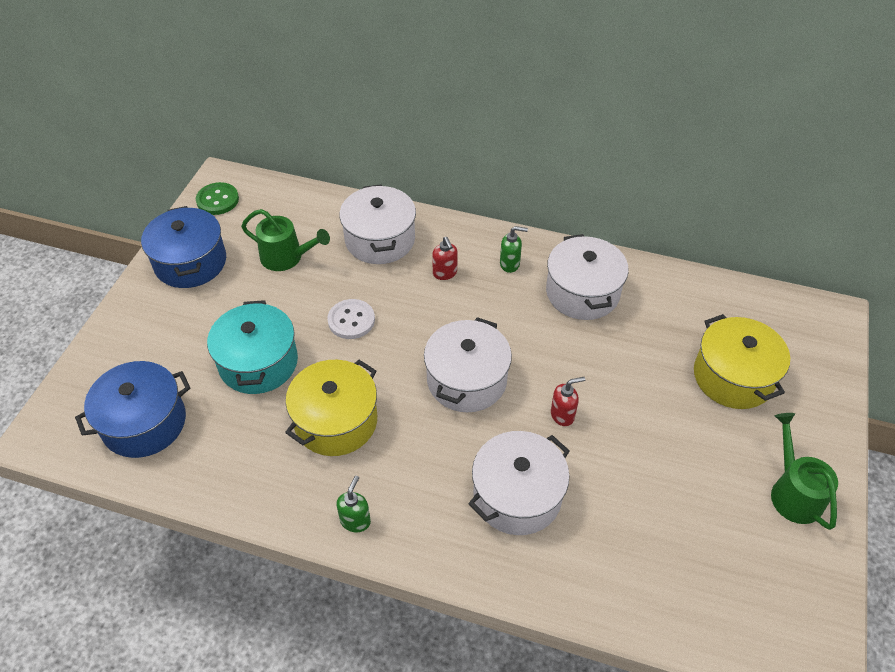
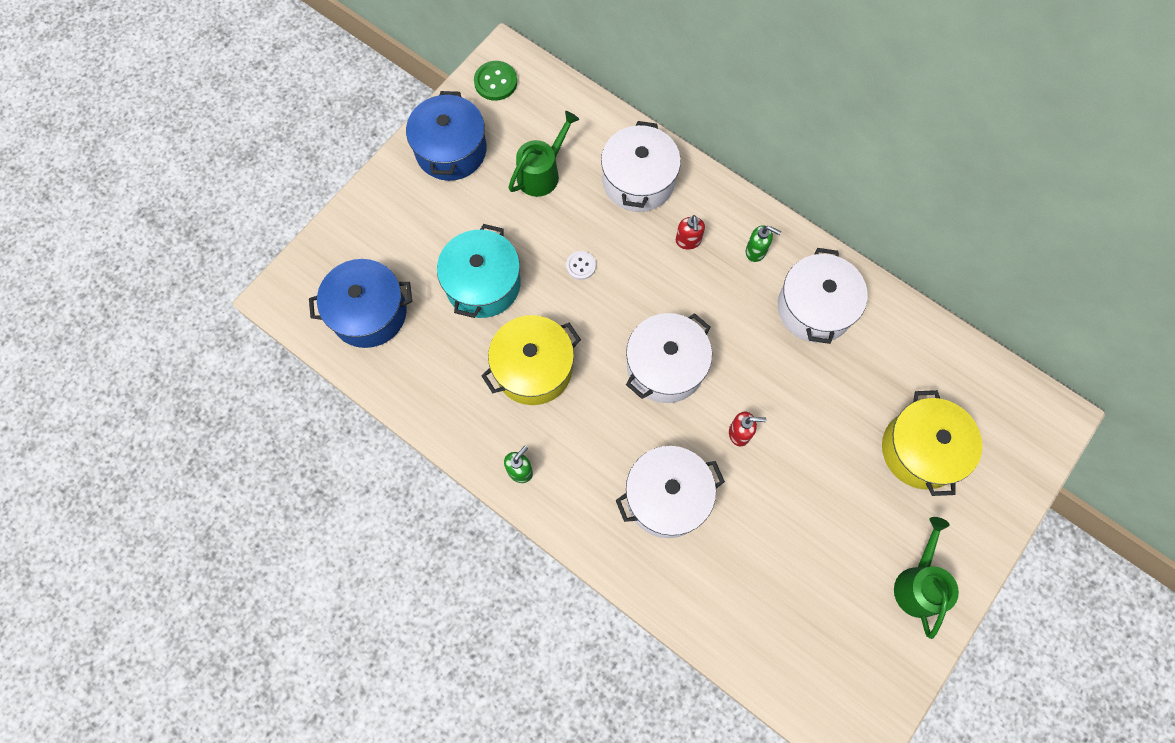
camera: 20 degrees right, 20 degrees up
green watering can [241,209,330,271] -> green watering can turned 90 degrees counterclockwise [508,111,579,197]
white button [327,299,375,339] -> white button [566,251,596,280], size x0.65

